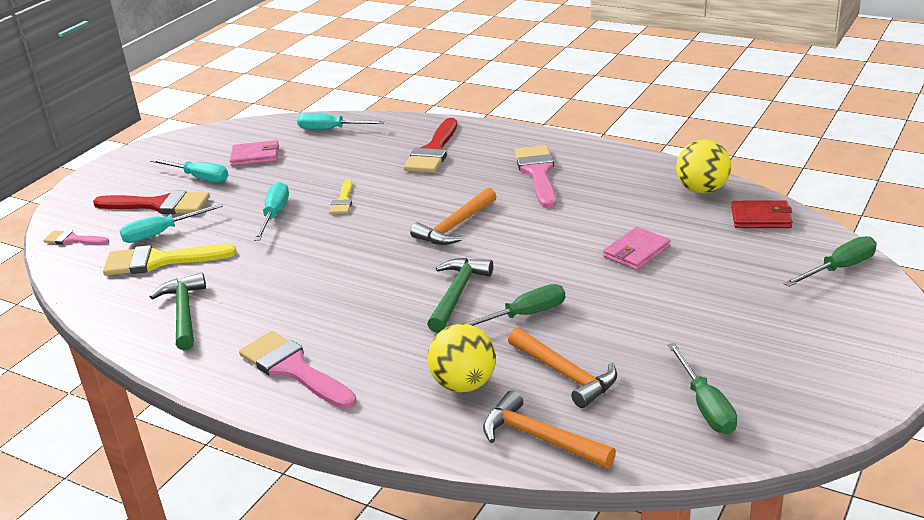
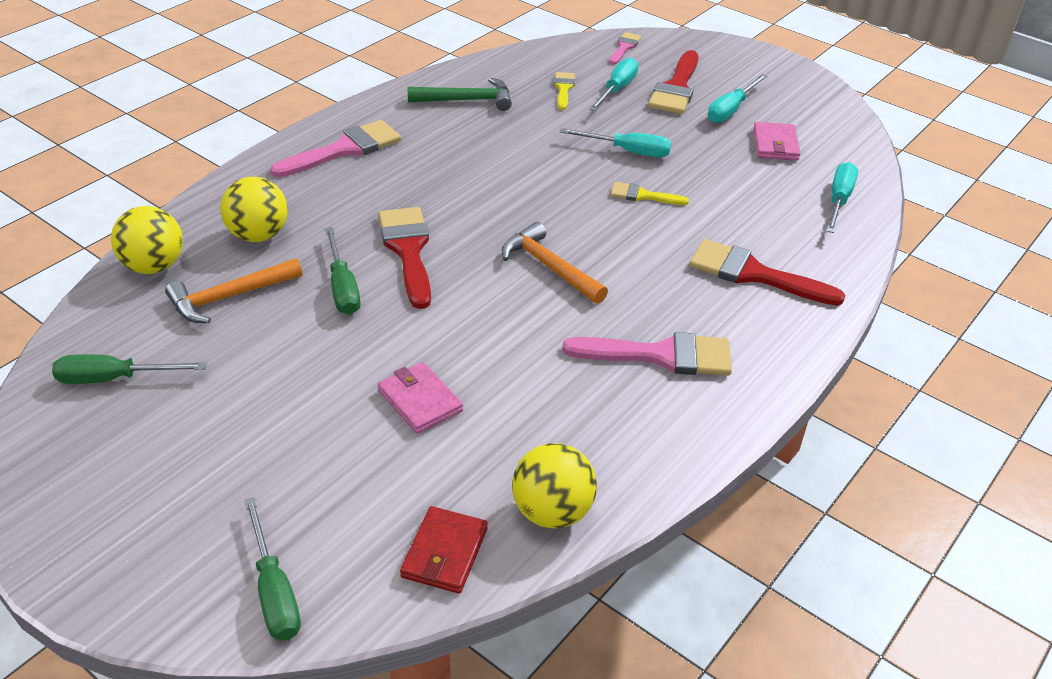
camera: 95 degrees right, 10 degrees up
yellow brush [103,244,237,276] -> yellow brush [554,72,575,110], size x0.55
turquoise screwdriver [120,204,223,243] -> turquoise screwdriver turned 45 degrees clockwise [589,58,638,111]
green hammer [427,258,493,333] -> red brush [378,207,431,309]
orange hammer [483,390,616,468] -> yellow ball [111,206,183,274]

